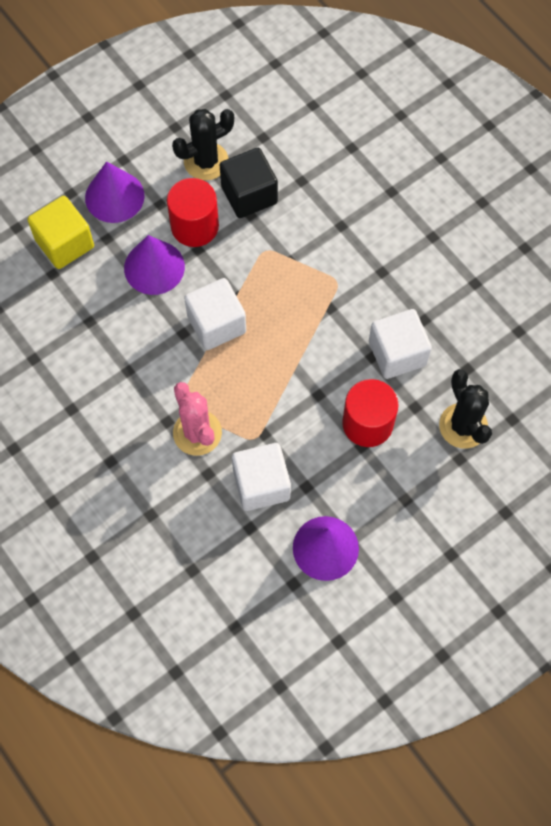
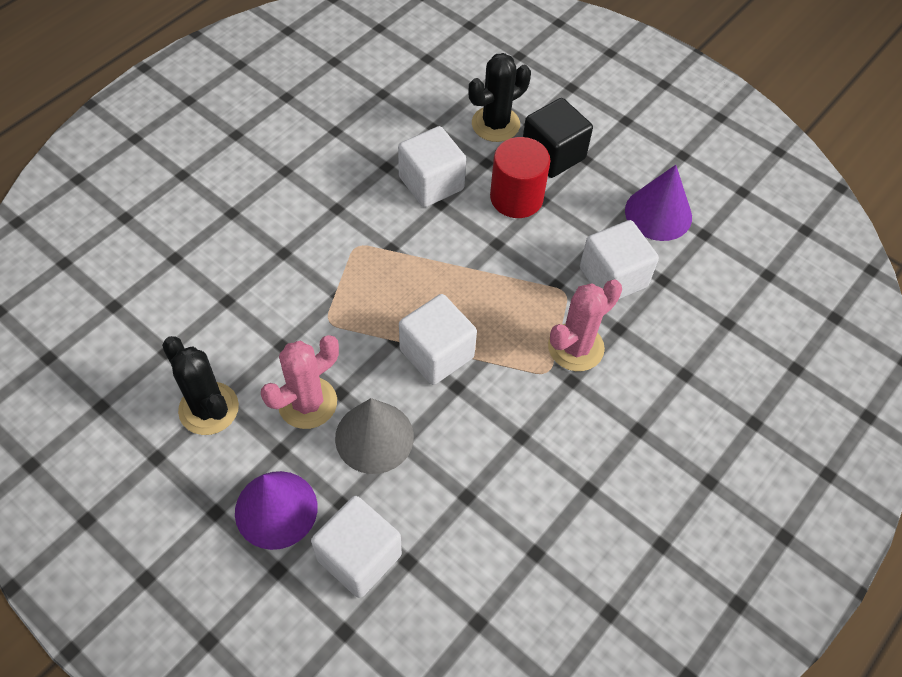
camera: 105 degrees left, 10 degrees down
yellow cube [28,196,94,269] -> white cube [311,496,402,598]
purple cone [124,235,185,295] -> grey cone [335,398,414,474]
red cylinder [167,178,219,247] -> pink cactus [261,335,339,429]
black cube [220,148,278,218] -> black cube moved to [523,98,593,178]

